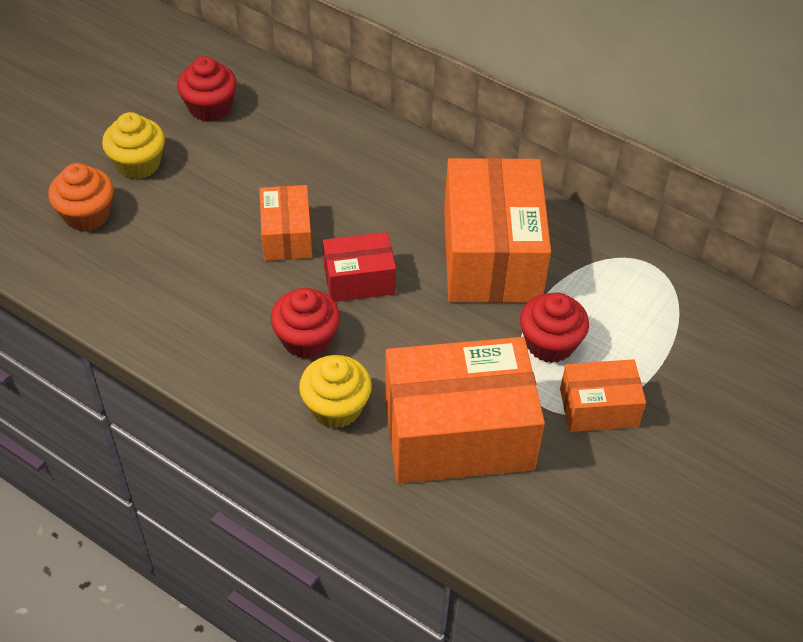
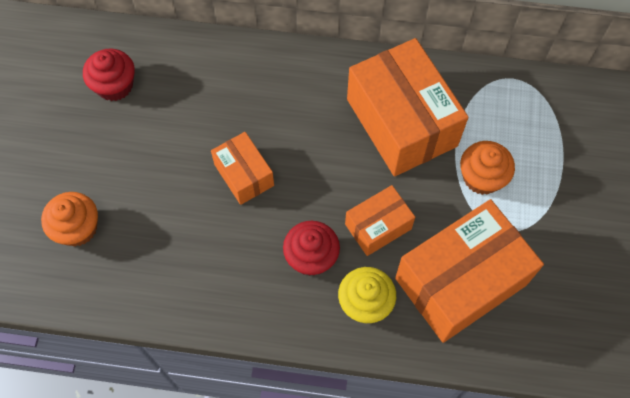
camera: 25 degrees left, 15 degrees up
yellow cupcake [102,112,165,179] -> none
red box [323,232,396,302] -> none
red cupcake [520,292,589,363] -> orange cupcake [460,141,515,195]
orange box [560,359,646,432] -> orange box moved to [345,185,415,256]

